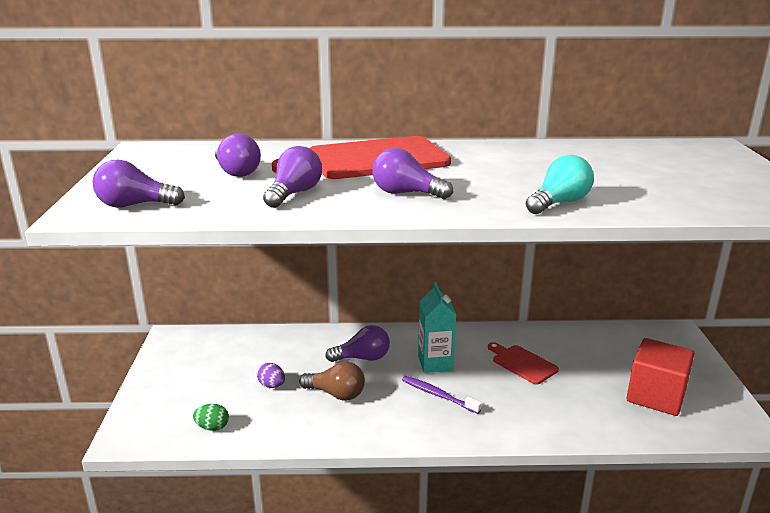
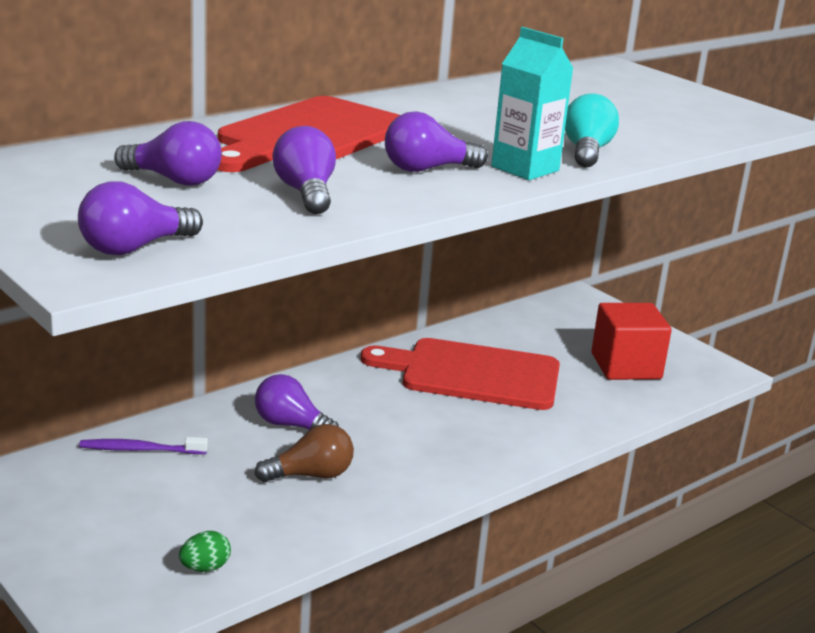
camera: 40 degrees left, 0 degrees up
purple egg [257,363,285,388] -> none
purple light bulb [325,325,390,362] -> purple light bulb turned 105 degrees counterclockwise [255,374,339,430]
purple toothbrush [402,376,482,414] -> purple toothbrush moved to [79,437,208,454]
turquoise carton [418,282,457,373] -> turquoise carton moved to [491,27,574,180]
red cutting board [488,342,559,385] -> red cutting board [361,338,560,410], size x2.01

